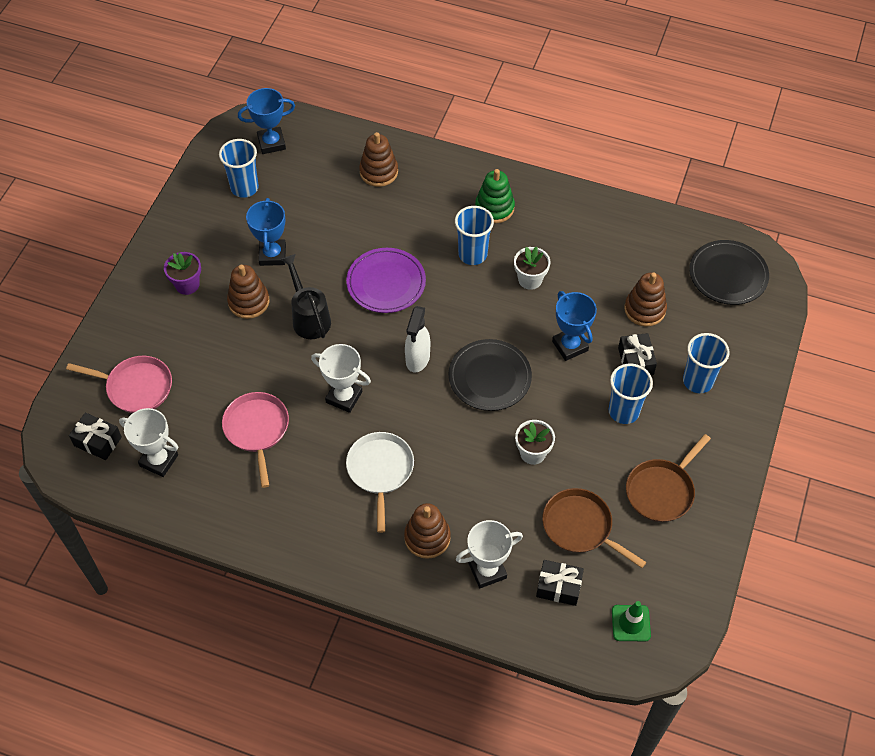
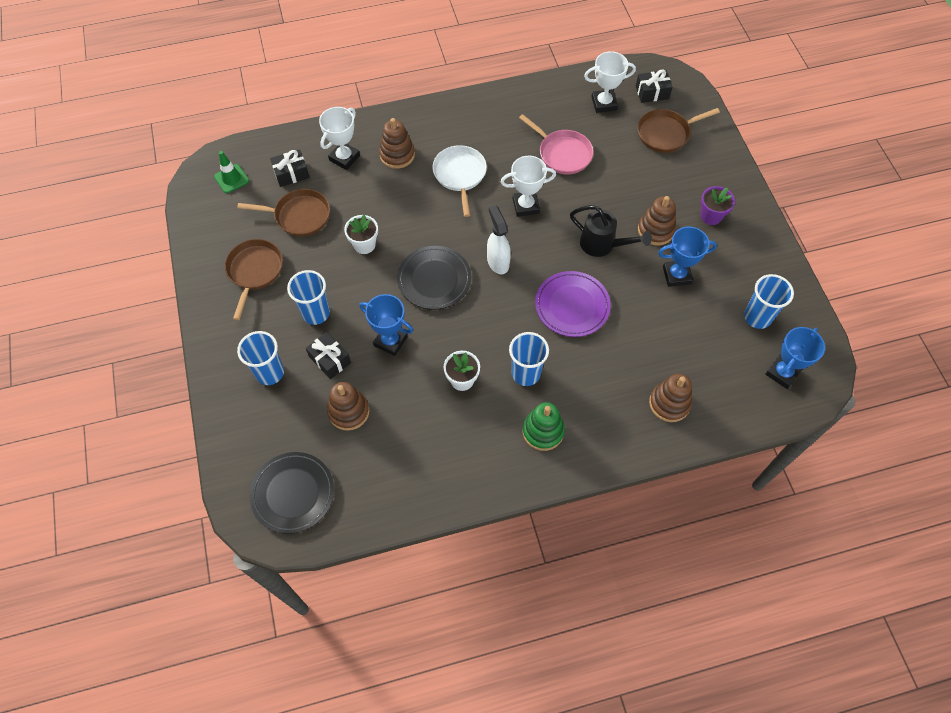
camera: 145 degrees right, 5 degrees up
pink pan [66,356,172,413] -> brown pan [638,108,720,153]
blue trophy [246,198,286,266] -> blue trophy turned 60 degrees counterclockwise [658,227,717,287]
white pan [346,432,414,533] -> white pan turned 150 degrees counterclockwise [433,145,487,217]

